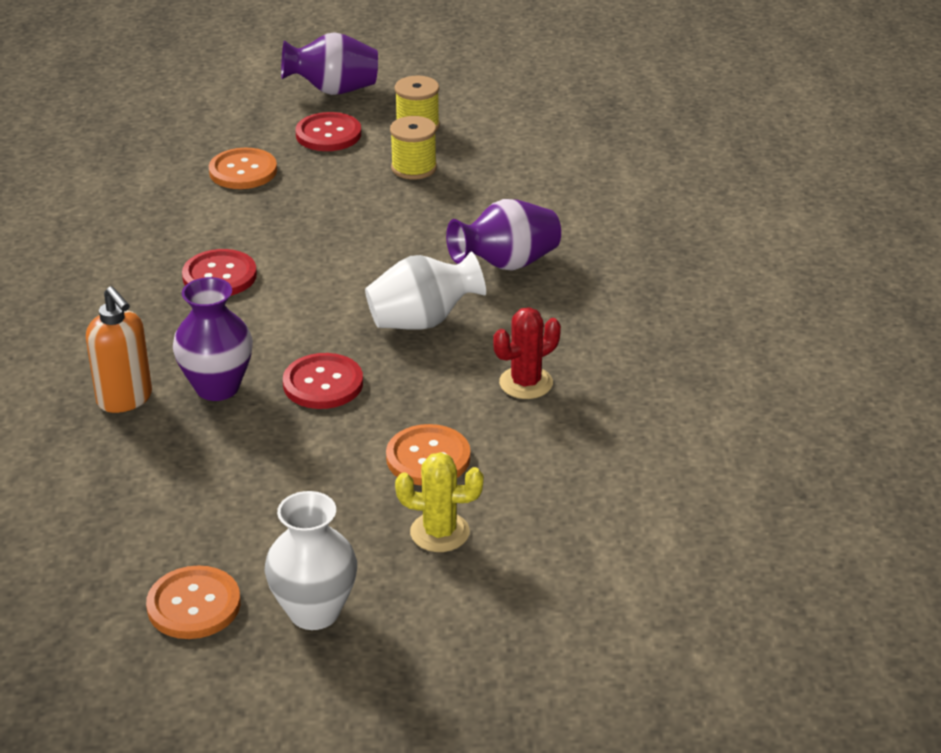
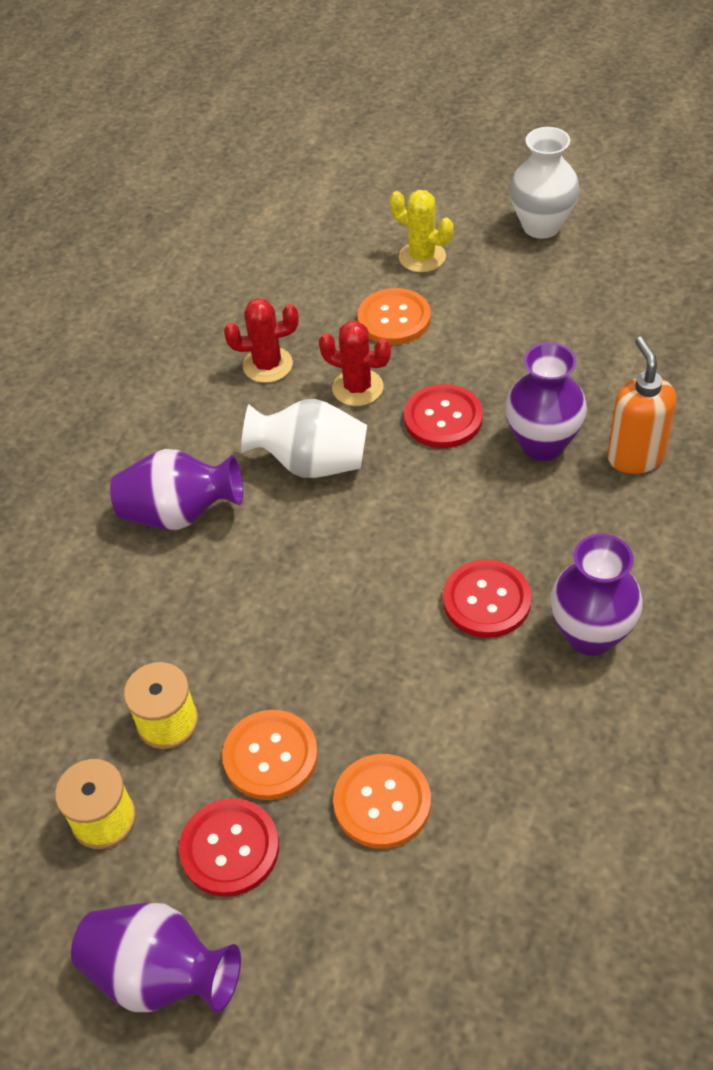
camera: 150 degrees left, 15 degrees up
orange button [146,565,241,639] -> orange button moved to [222,710,318,800]
none -> red cactus [319,321,391,406]
none -> purple vase [550,534,643,656]

